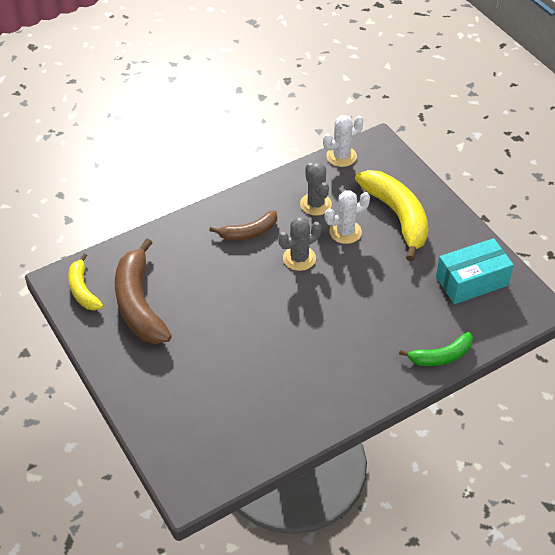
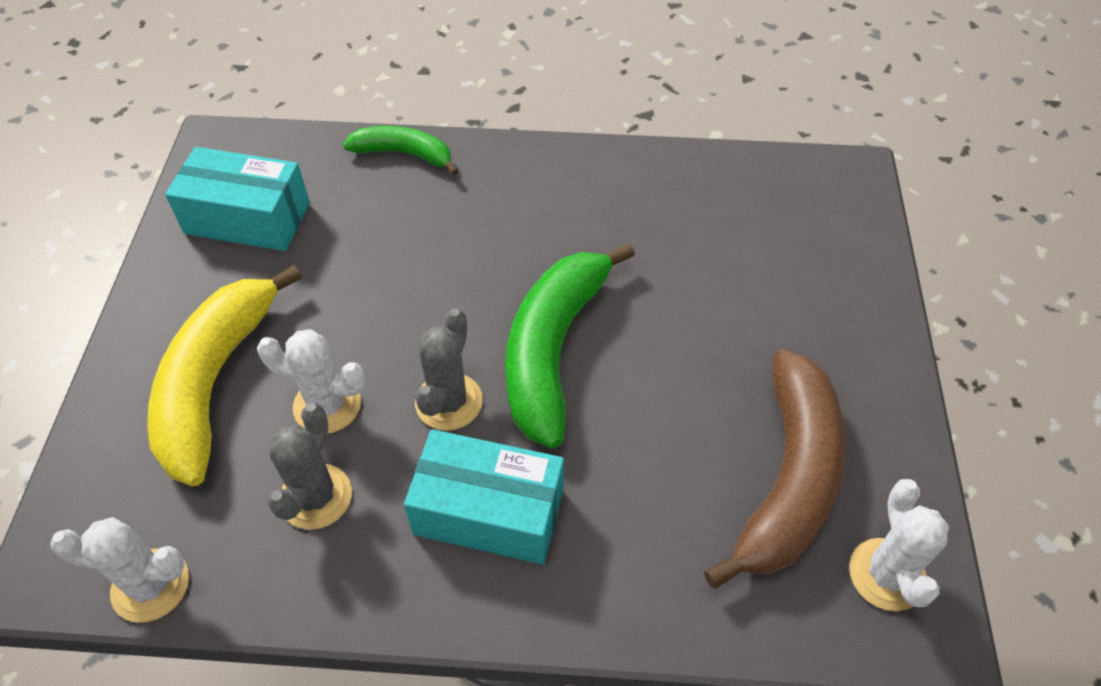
camera: 145 degrees left, 5 degrees up
yellow banana [68,254,103,311] -> white cactus [849,479,949,611]
brown banana [209,210,277,241] -> turquoise box [404,429,564,564]
grey cactus [278,217,321,271] -> grey cactus turned 75 degrees counterclockwise [415,309,483,431]
none -> green banana [505,242,635,448]

